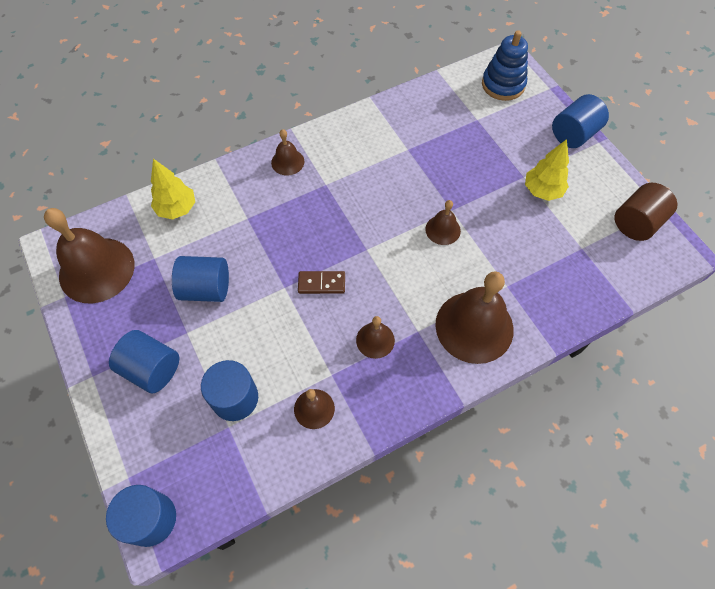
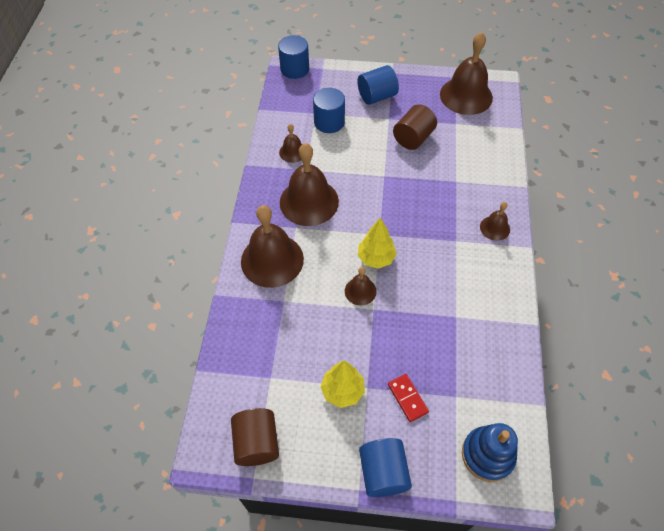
camera: 125 degrees right, 5 degrees down
yellow tree [151,159,195,220] -> yellow tree moved to [358,217,397,269]
blue cylinder [172,256,229,302] -> brown cylinder [393,104,437,150]
brown domino [298,271,345,294] -> none
brown bell [356,316,395,359] -> brown bell [280,143,339,226], size x2.04
none -> red domino [388,374,429,422]

